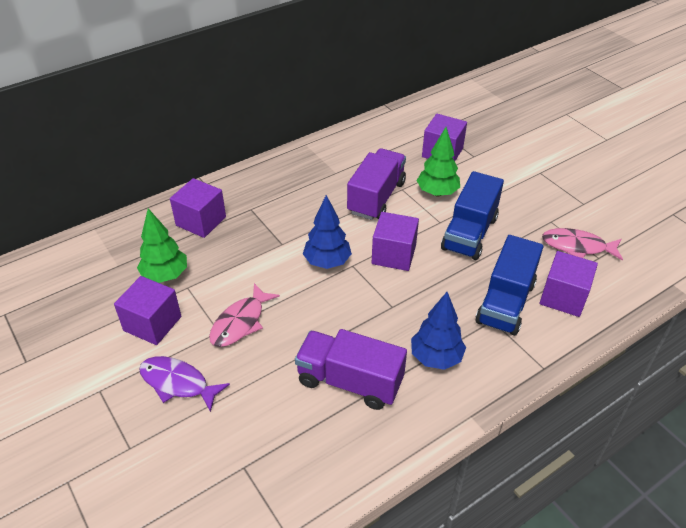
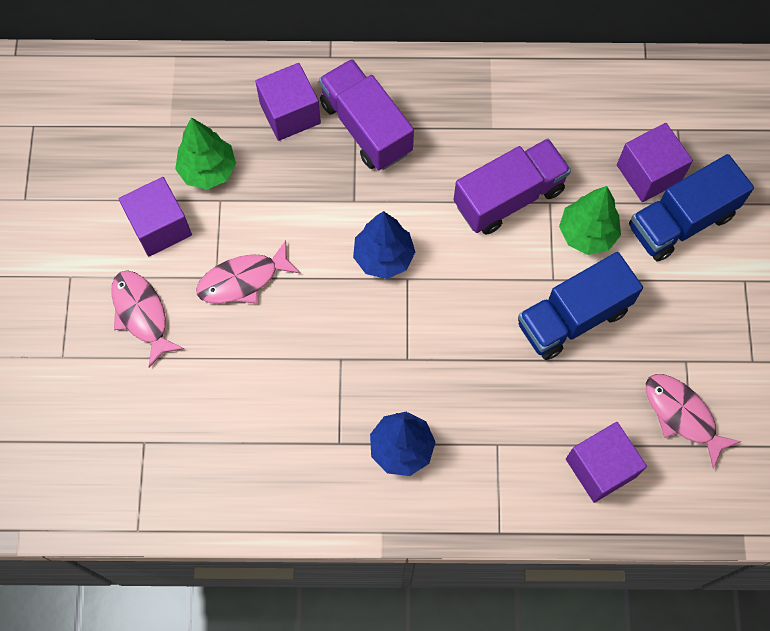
camera: 35 degrees right, 25 degrees up
purple fish [139,356,230,412] -> pink fish [111,270,184,367]
purple truck [295,329,407,410] -> purple truck moved to [319,59,414,170]
purple cube [372,212,419,271] -> none
blue truck [475,235,543,336] -> blue truck moved to [629,154,754,262]

